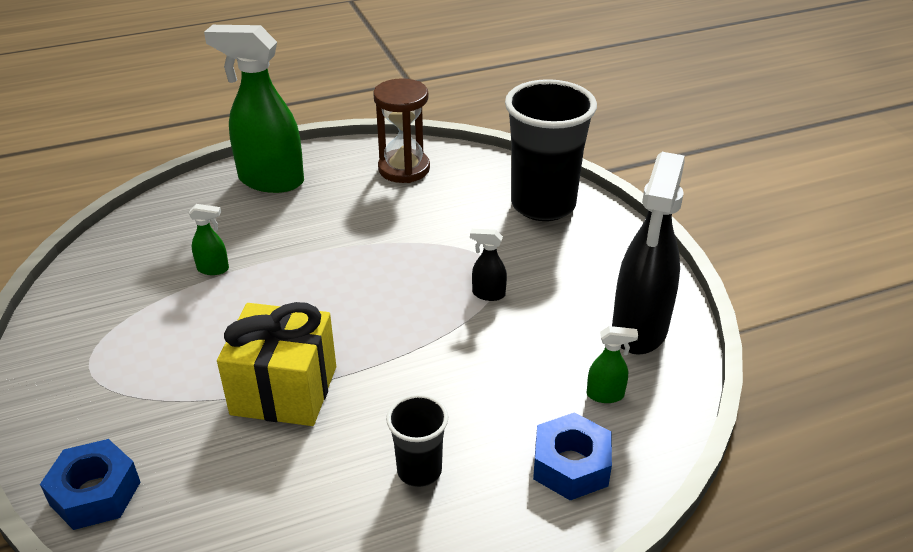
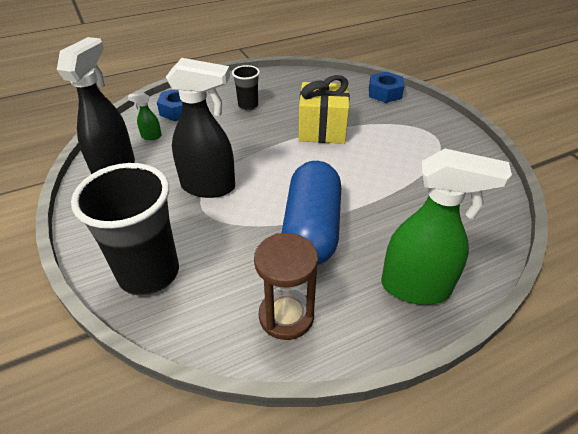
camera: 175 degrees right, 5 degrees up
green spray bottle [189,204,229,275] -> none
black spray bottle [470,229,507,301] -> black spray bottle [166,58,235,198], size x2.41
none -> blue capsule [282,161,341,265]

